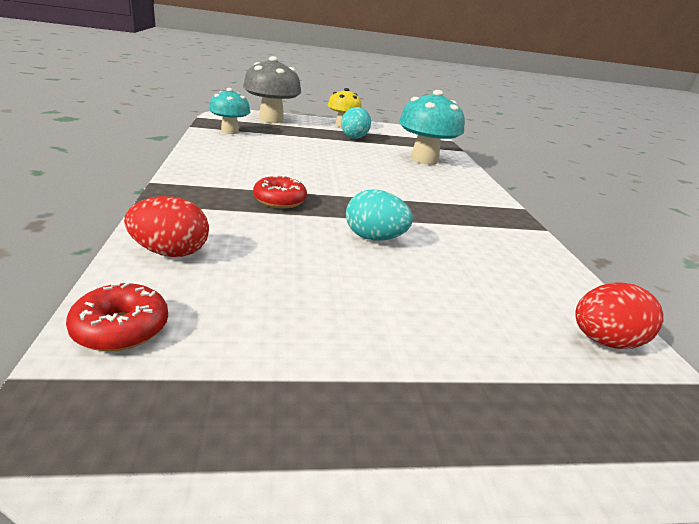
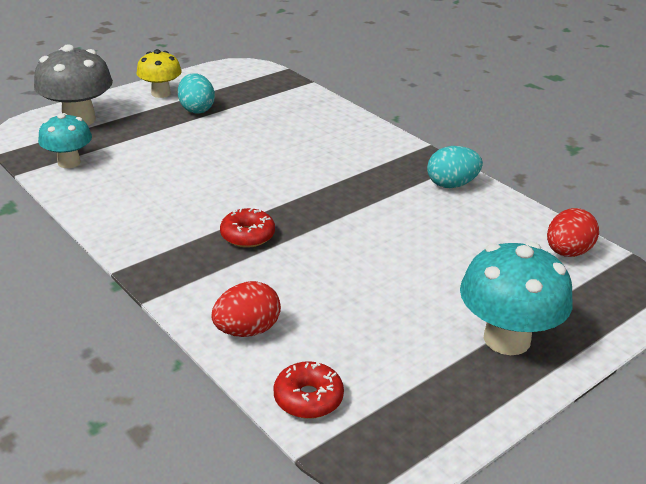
camera: 30 degrees left, 5 degrees up
turquoise egg [346,189,413,241] -> turquoise egg moved to [427,146,483,188]
turquoise mushroom [399,90,465,164] -> turquoise mushroom moved to [460,241,573,355]

